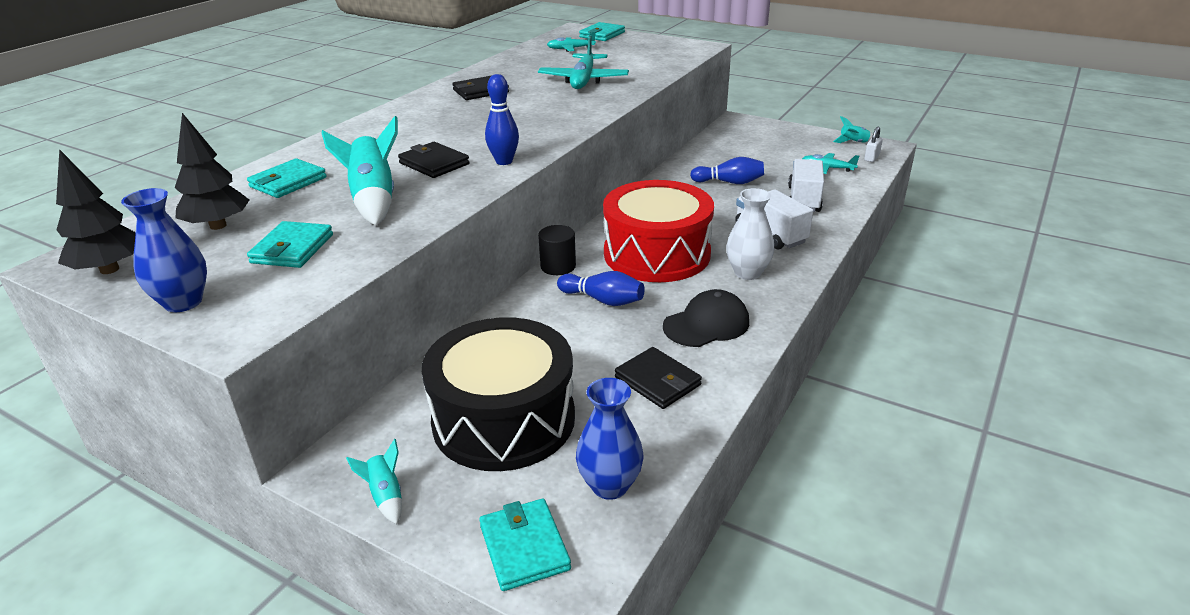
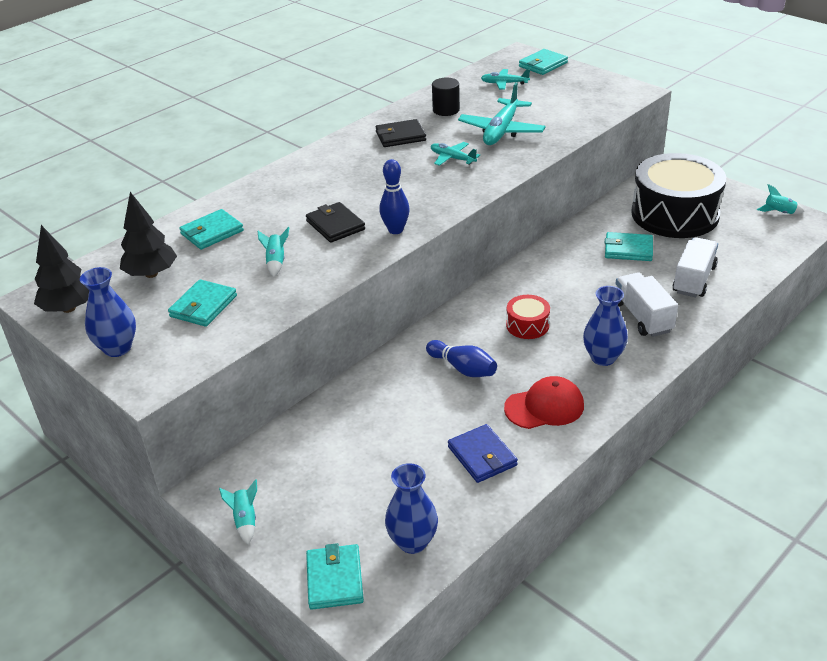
camera: 15 degrees right, 5 degrees up
turquoise rocket [321,116,398,225] -> turquoise rocket [258,227,290,277], size x0.51
black drum [422,317,575,471] -> black drum moved to [631,153,726,238]
black cylinder [538,225,576,275] -> black cylinder moved to [432,78,460,116]
red drum [603,180,714,282] -> red drum [506,295,550,339], size x0.43
black wallet [615,347,702,409] -> blue wallet [448,424,518,483]
black cap [663,289,749,347] -> red cap [504,376,584,429]
blue bowling pin [690,157,764,184] -> turquoise wallet [605,232,653,261]
white vase [726,188,774,280] -> blue vase [583,286,628,366]
turquoise plane [802,153,859,174] -> turquoise plane moved to [431,142,480,166]
white padlock [864,127,883,162] -> none

